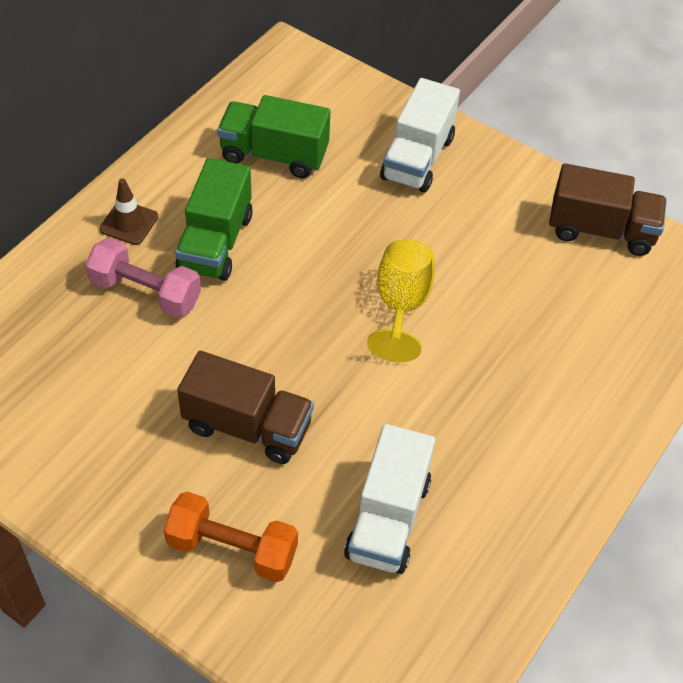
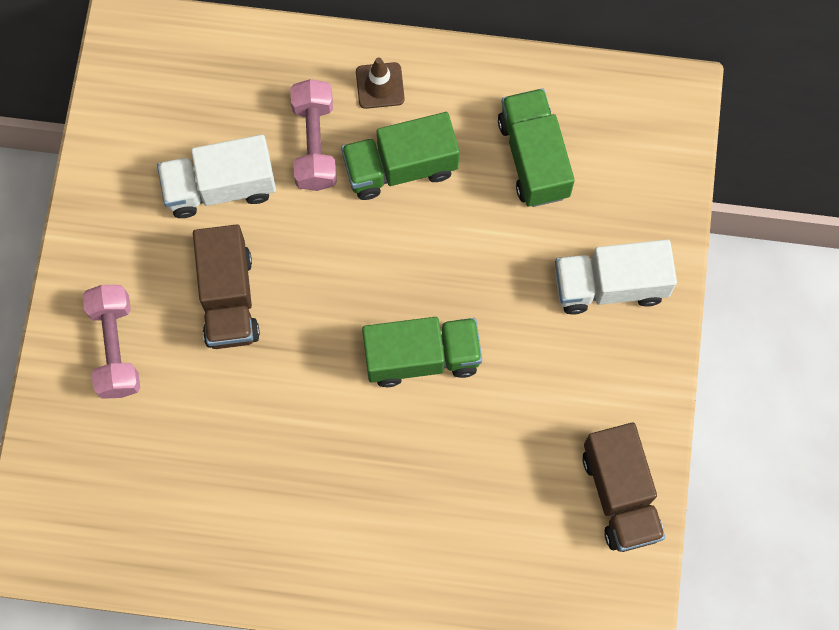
camera: 65 degrees right, 20 degrees up
orange dumbbell [164,492,298,582] -> pink dumbbell [82,285,140,399]
white truck [344,424,435,574] -> white truck moved to [157,134,276,218]
yellow goblet [367,240,435,362] -> green truck [362,317,482,387]

